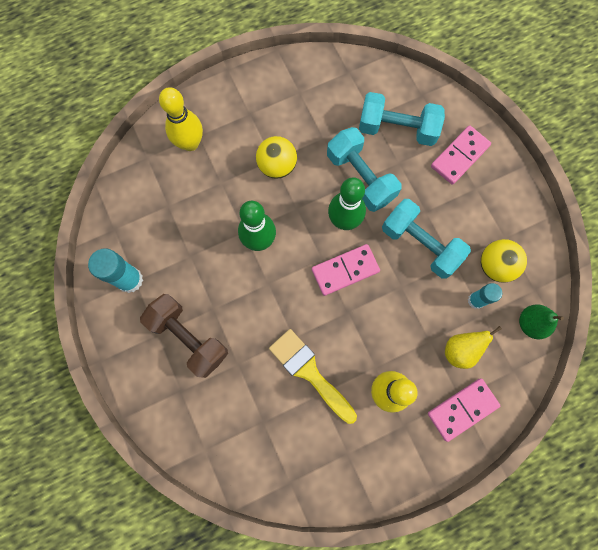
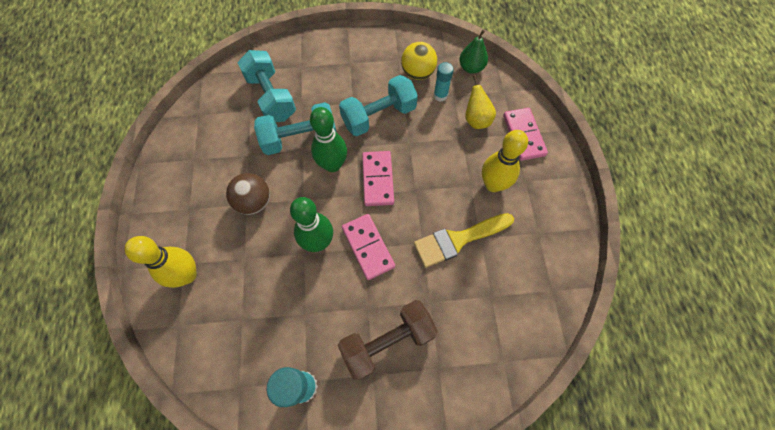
camera: 70 degrees left, 10 degrees down
yellow ball [256,136,297,179] -> brown ball [226,173,270,215]
turquoise dumbbell [359,92,445,146] -> turquoise dumbbell turned 60 degrees counterclockwise [238,50,296,122]
pink domino [431,125,491,185] -> pink domino moved to [342,214,395,280]

